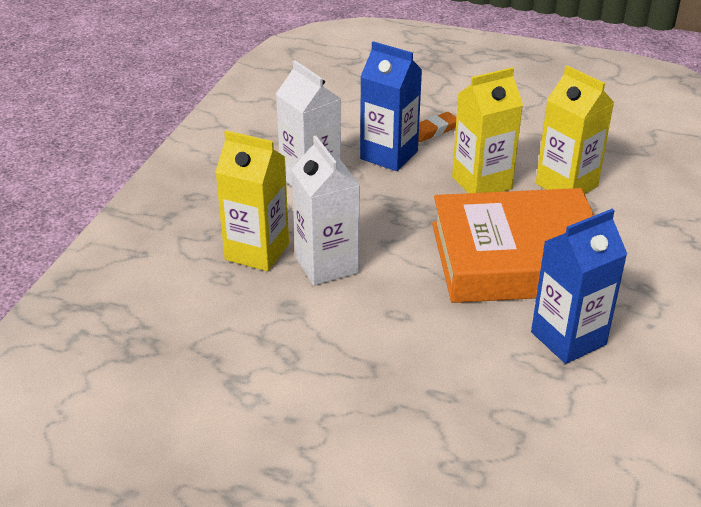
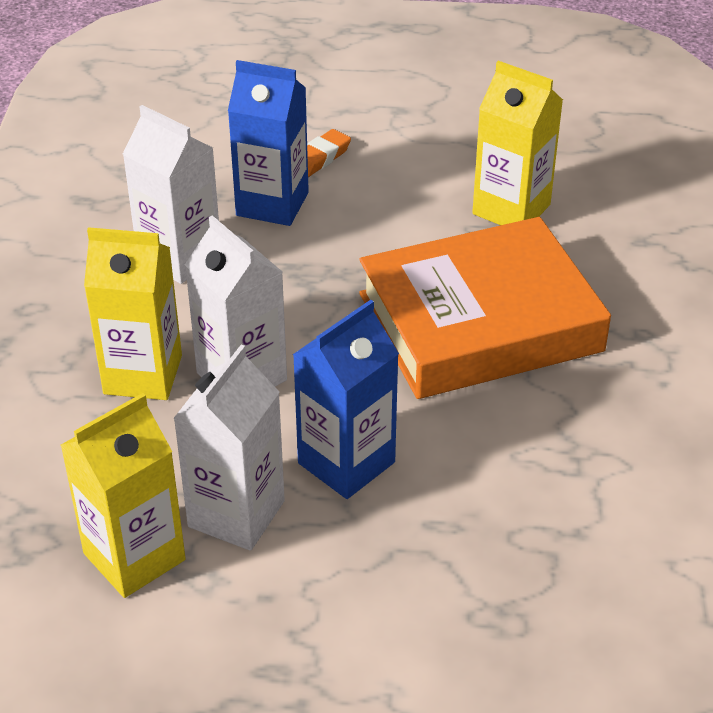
camera: 15 degrees left, 5 degrees up
yellow carton [452,67,523,193] -> yellow carton moved to [61,393,186,598]
blue carton [531,209,627,364] -> blue carton moved to [293,300,399,499]
none -> white carton [173,345,285,551]

